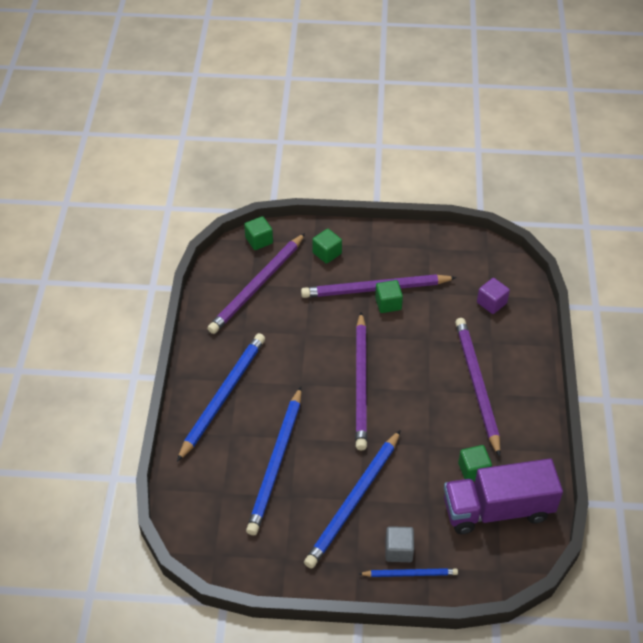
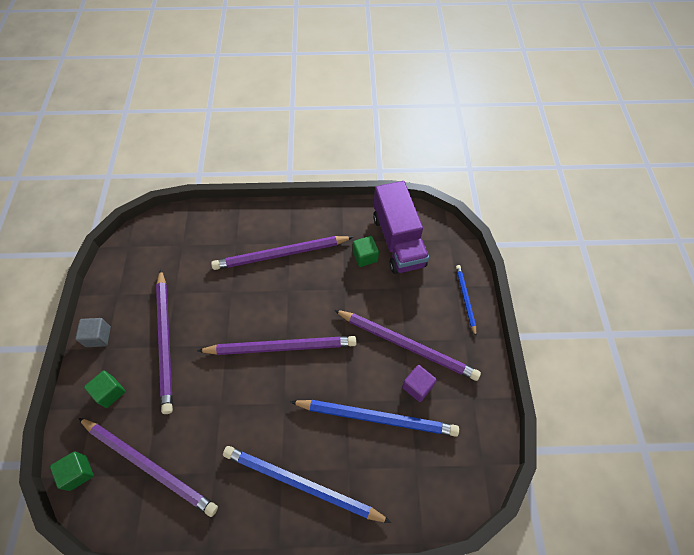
camera: 95 degrees left, 10 degrees up
blue pencil [304,430,401,569] -> purple pencil [334,310,481,381]
green cube [375,280,403,313] -> none
grey cube [386,526,414,562] -> grey cube moved to [75,318,111,347]
purple cube [477,278,510,314] -> purple cube moved to [402,365,437,402]

